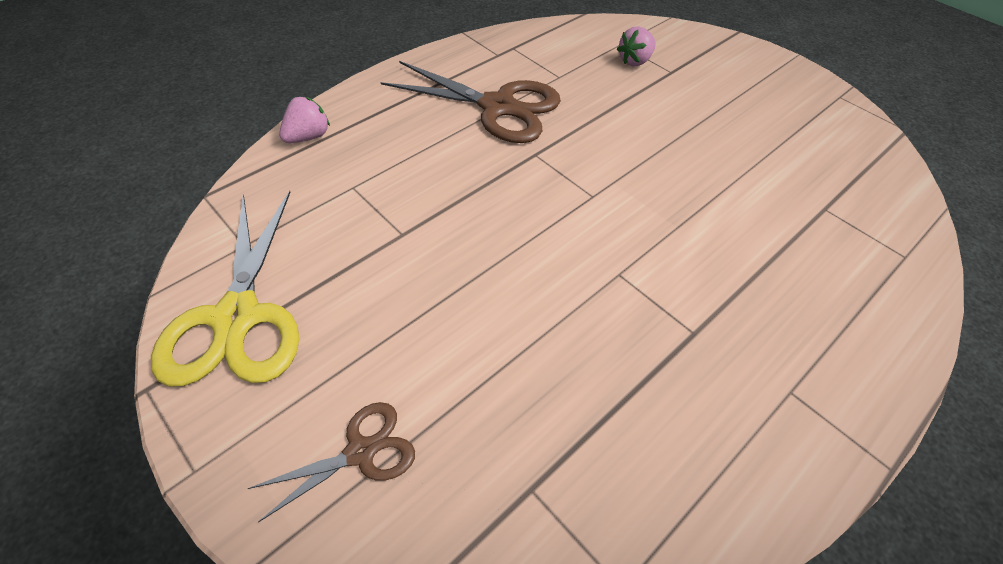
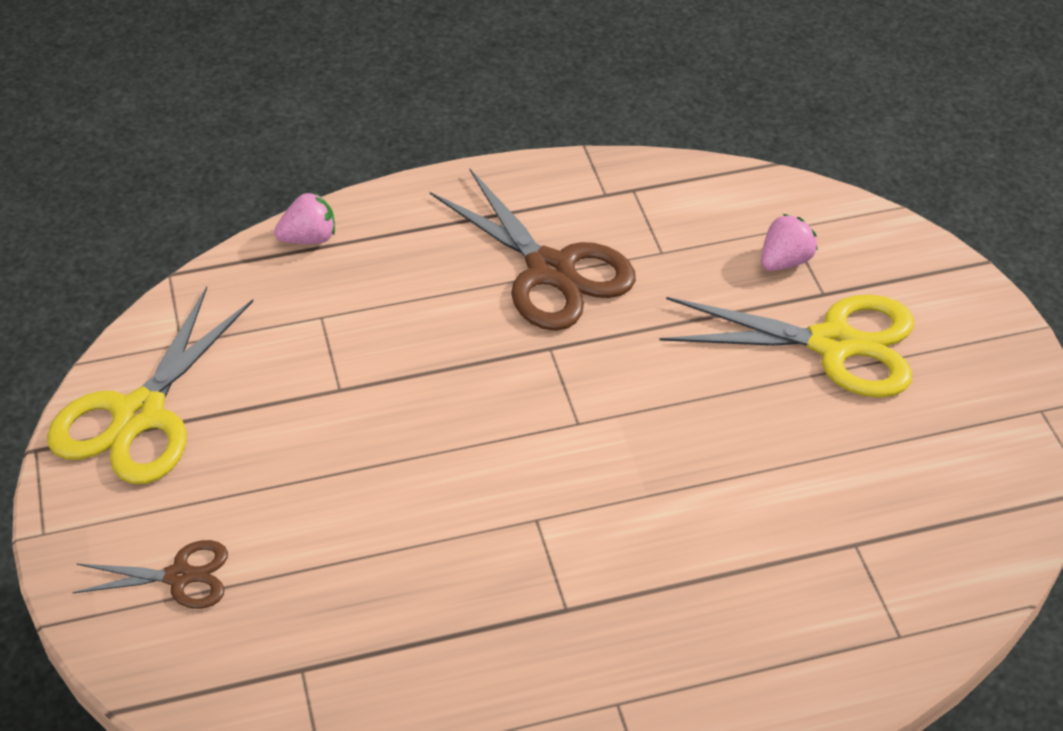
camera: 30 degrees right, 5 degrees down
pink strawberry [617,26,656,66] -> pink strawberry turned 150 degrees clockwise [761,214,818,271]
none -> yellow scissors [659,295,914,398]

